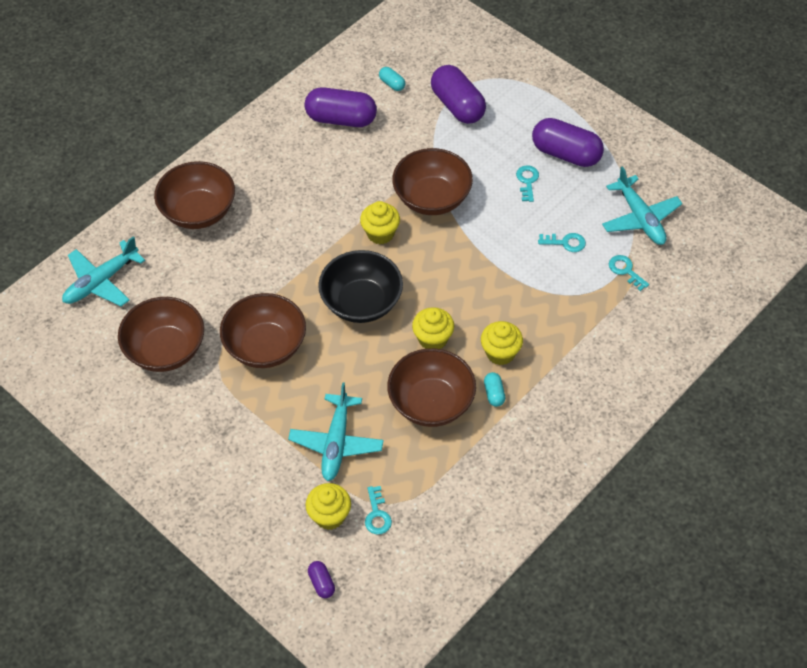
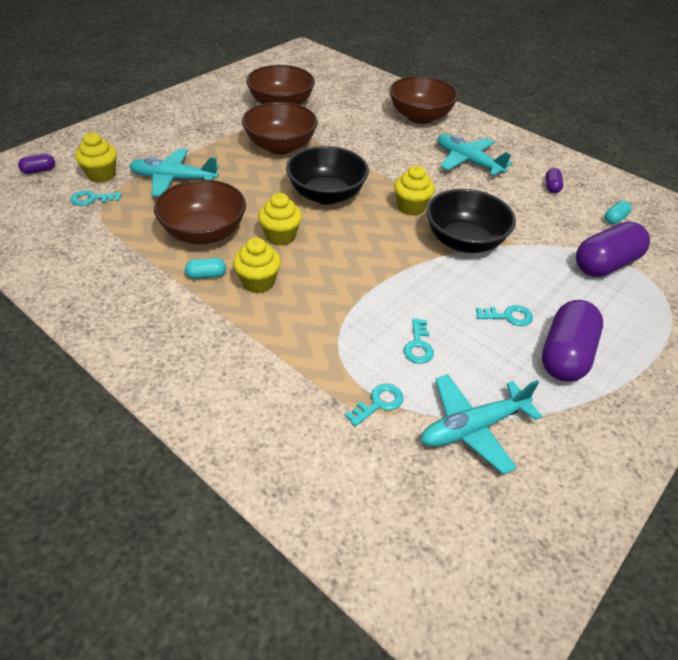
camera: 85 degrees right, 10 degrees down
turquoise plane [62,236,145,306] -> turquoise plane moved to [438,134,513,175]
purple capsule [305,87,377,127] -> purple capsule [546,168,563,193], size x0.45
brown bowl [392,148,473,215] -> black bowl [426,189,516,253]

